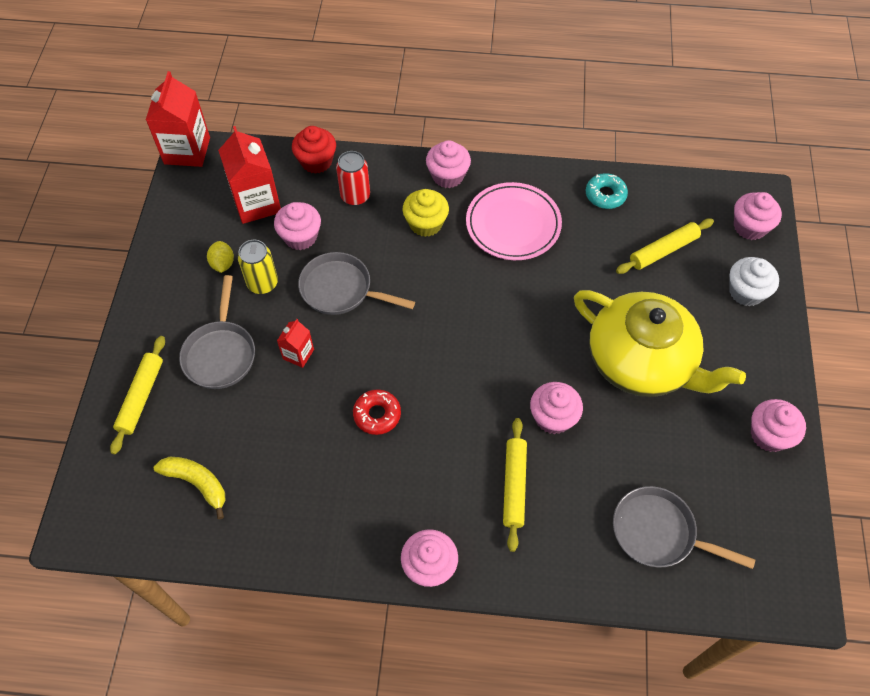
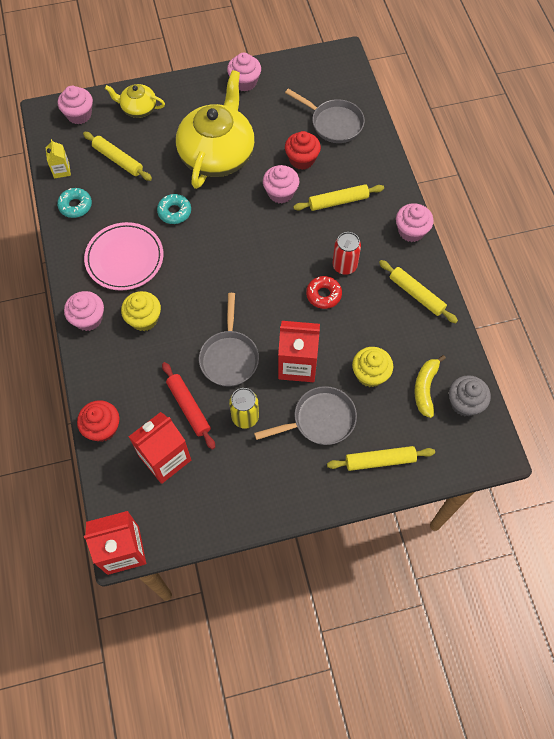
camera: 110 degrees left, 5 degrees up
yellow lemon [207,241,234,273] -> none
pink cupcake [274,202,321,250] -> red rolling pin [162,362,215,450]
red carton [277,319,314,368] -> red carton [278,321,320,382], size x1.92
red can [336,151,370,206] -> red can moved to [332,232,361,275]
grey pan [613,486,755,569] -> grey pan turned 60 degrees counterclockwise [285,89,365,143]
white cupcake [729,257,779,306] -> yellow teapot [105,84,165,118]
none -> yellow carton [46,139,71,178]
none -> turquoise donut [157,194,191,224]
none -> red cupcake [285,131,321,170]
none -> yellow cupcake [352,347,393,387]
none -> yellow rolling pin [379,260,458,323]
none -> grey cupcake [449,375,491,416]

